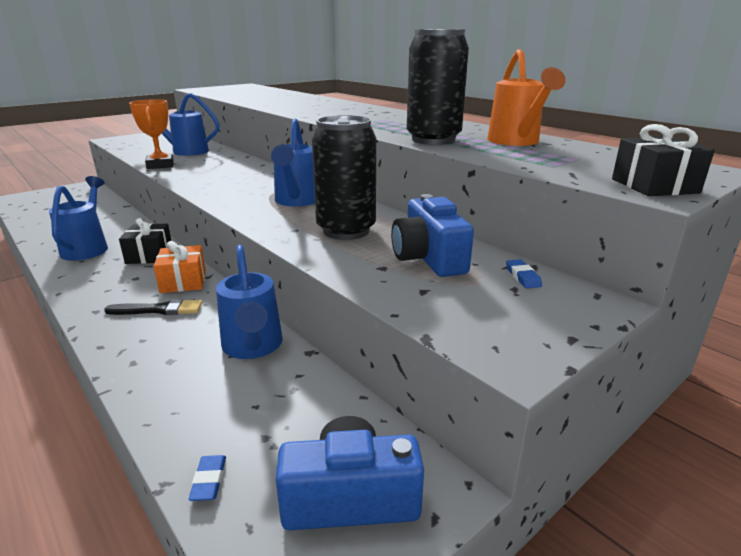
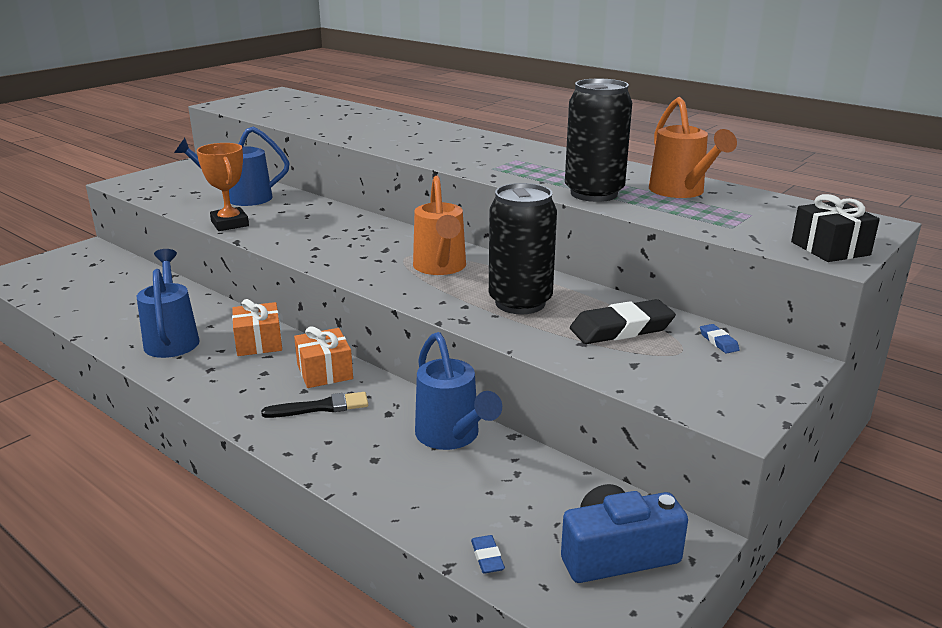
camera: 10 degrees left, 0 degrees up
black gift [119,218,171,264] -> orange gift [232,299,282,356]
blue watering can [271,119,315,206] -> orange watering can [413,176,466,275]
blue camera [391,194,474,277] -> black eraser [570,299,676,344]

